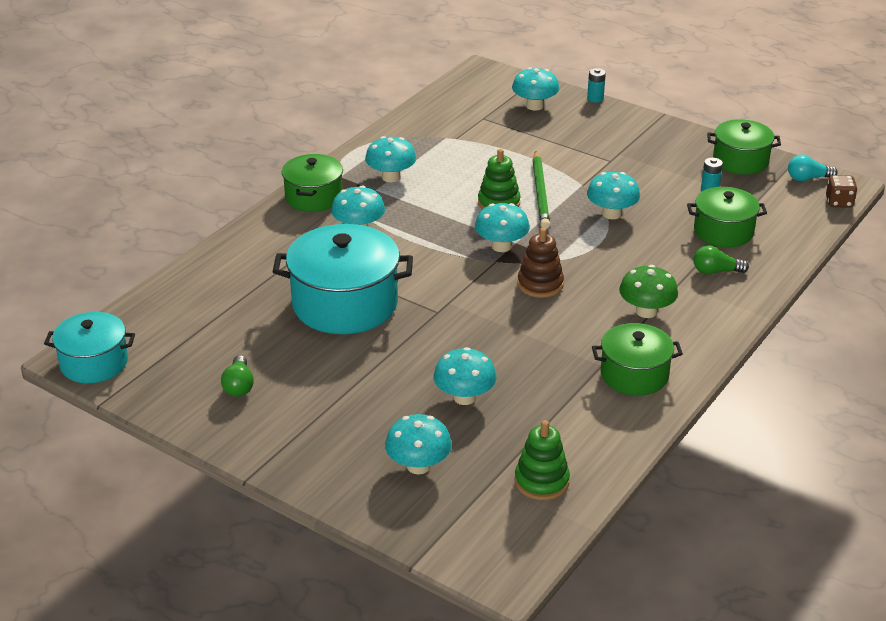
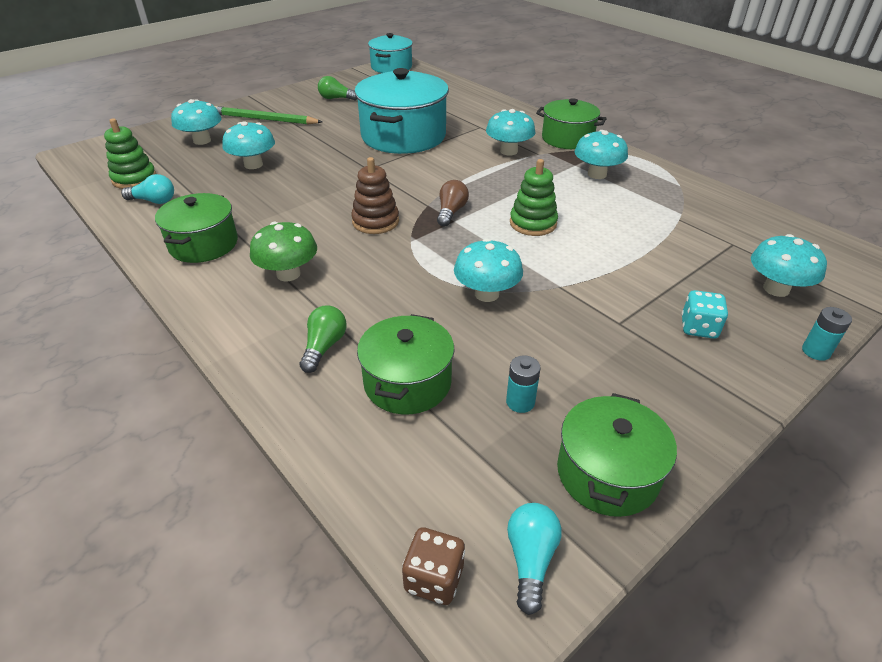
camera: 105 degrees right, 5 degrees up
turquoise mushroom [475,203,530,252] -> brown light bulb [437,180,469,226]
green pencil [533,151,550,229] -> green pencil moved to [215,106,322,124]
none -> turquoise light bulb [121,174,174,204]
none -> turquoise dice [682,290,728,339]

